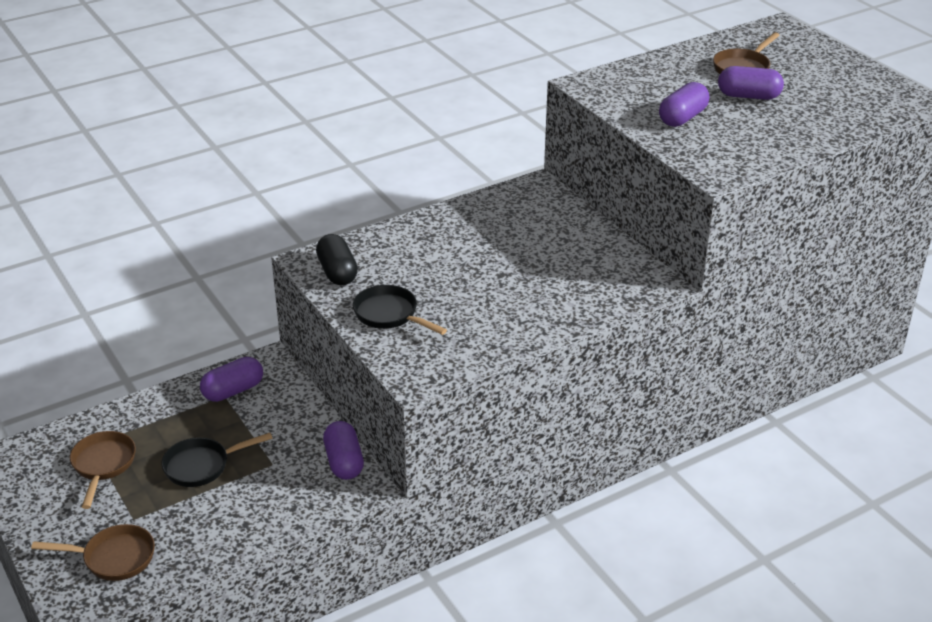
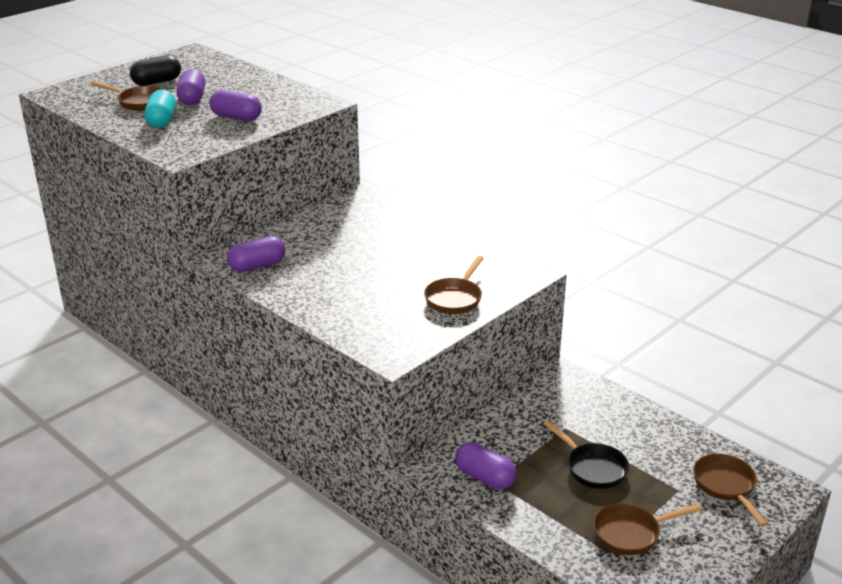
camera: 105 degrees left, 5 degrees down
black capsule [316,234,358,285] -> black capsule moved to [130,55,181,86]
purple capsule [323,421,364,480] -> purple capsule moved to [227,236,285,272]
black pan [353,285,447,335] -> brown pan [424,256,484,314]
none -> turquoise capsule [144,89,176,128]

